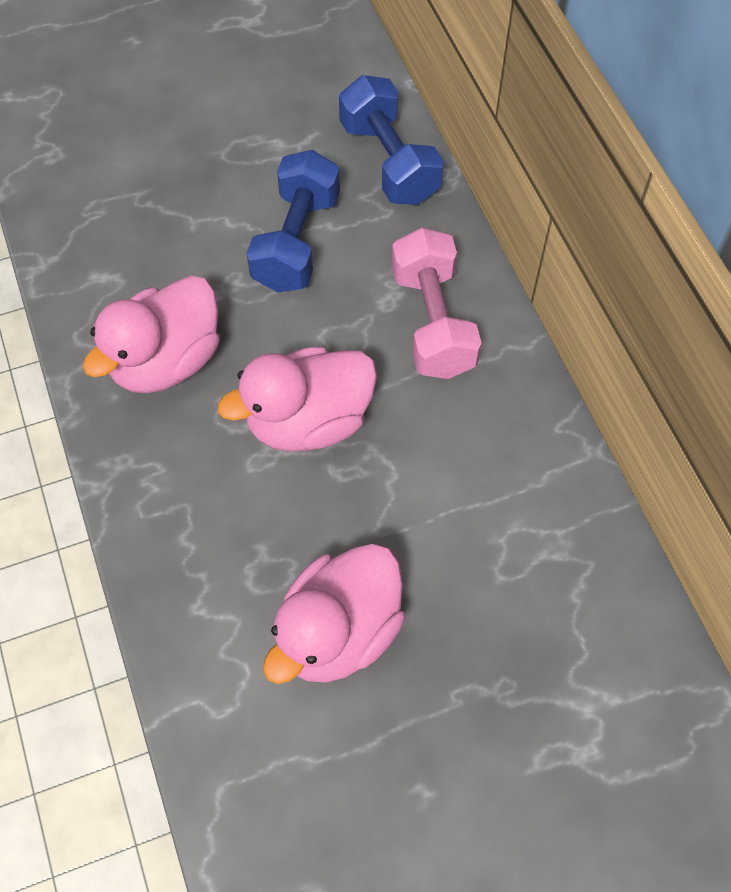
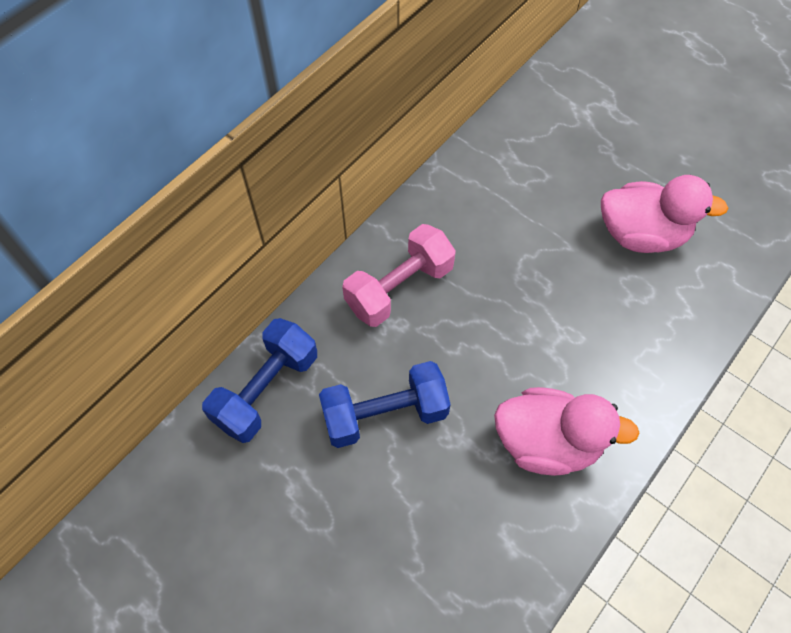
camera: 120 degrees left, 0 degrees up
pink duck [218,346,377,452] -> none

